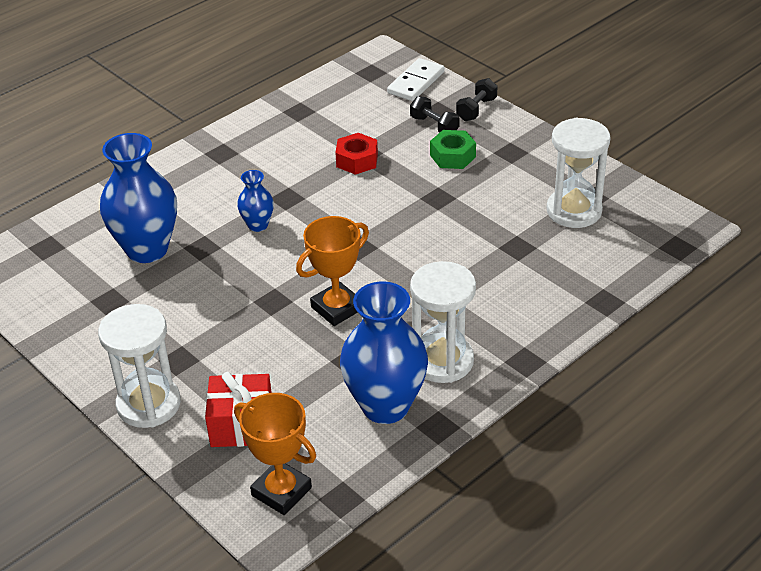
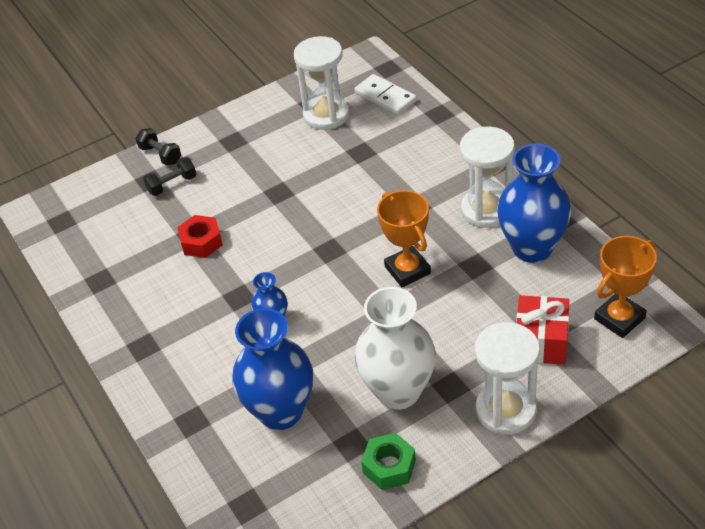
camera: 75 degrees left, 5 degrees up
white domino [387,58,445,101] -> white domino moved to [354,74,417,115]
green nut [430,130,476,169] -> green nut moved to [361,433,416,490]
none -> white vase [355,287,436,410]

